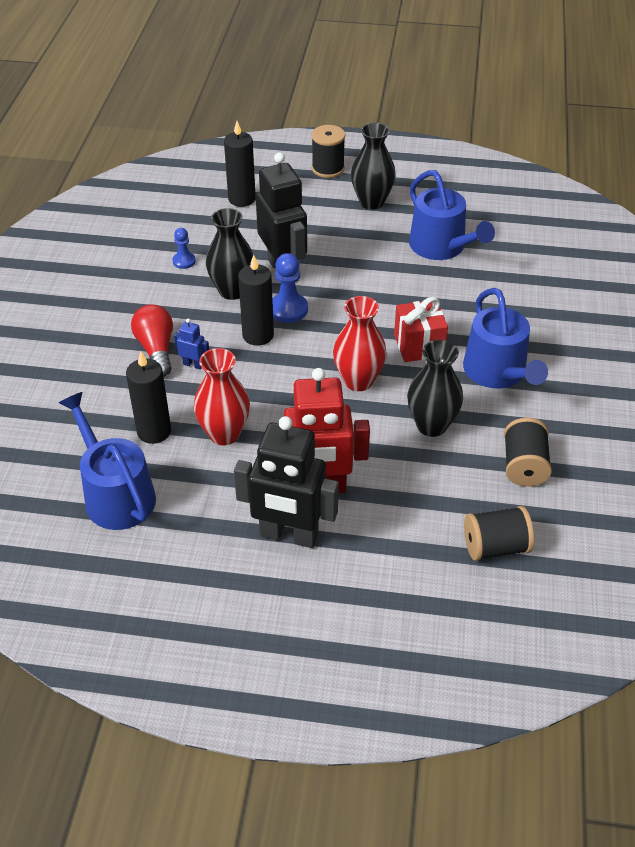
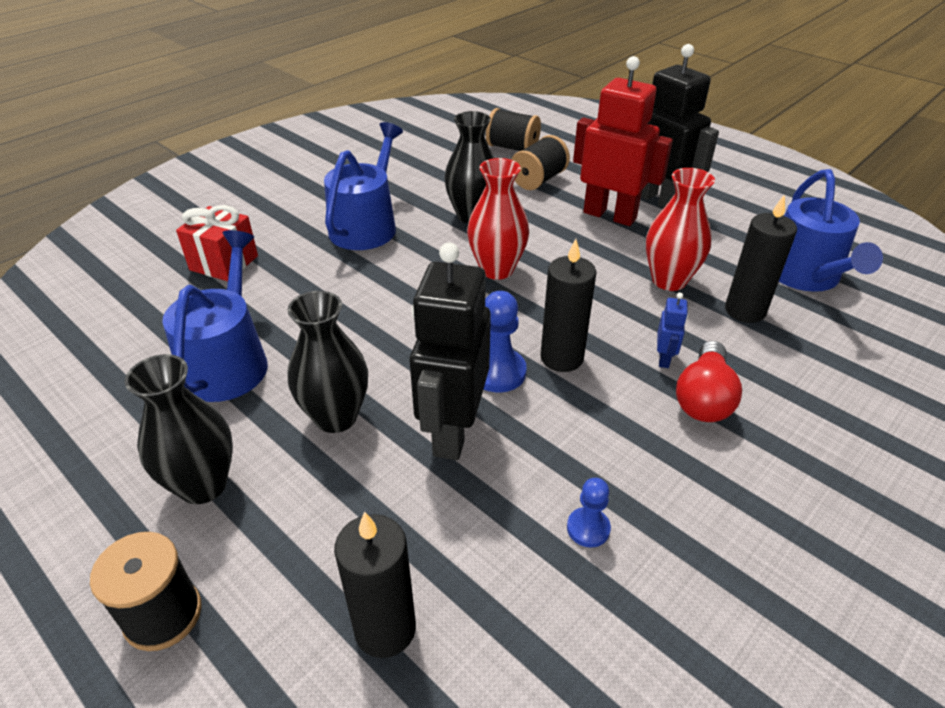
camera: 145 degrees left, 5 degrees down
blue robot [174,318,209,370] -> blue robot turned 135 degrees counterclockwise [657,292,688,368]
black vase [206,208,253,300] -> black vase moved to [287,291,368,433]
red gift [394,297,448,362] -> red gift moved to [176,205,258,281]
black spool [504,418,552,487] -> black spool moved to [511,135,570,190]

